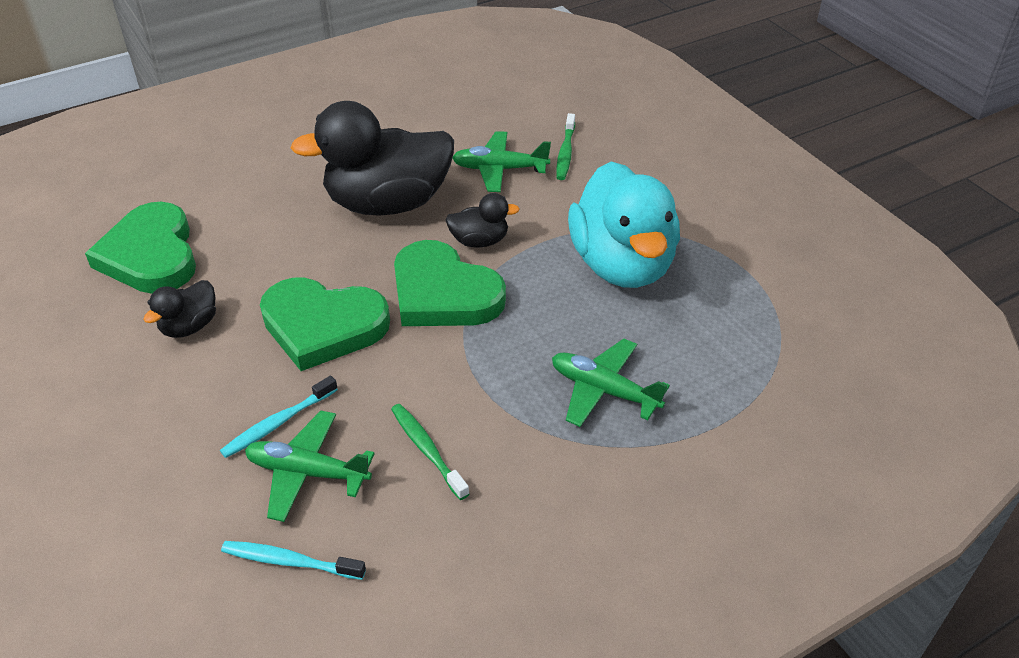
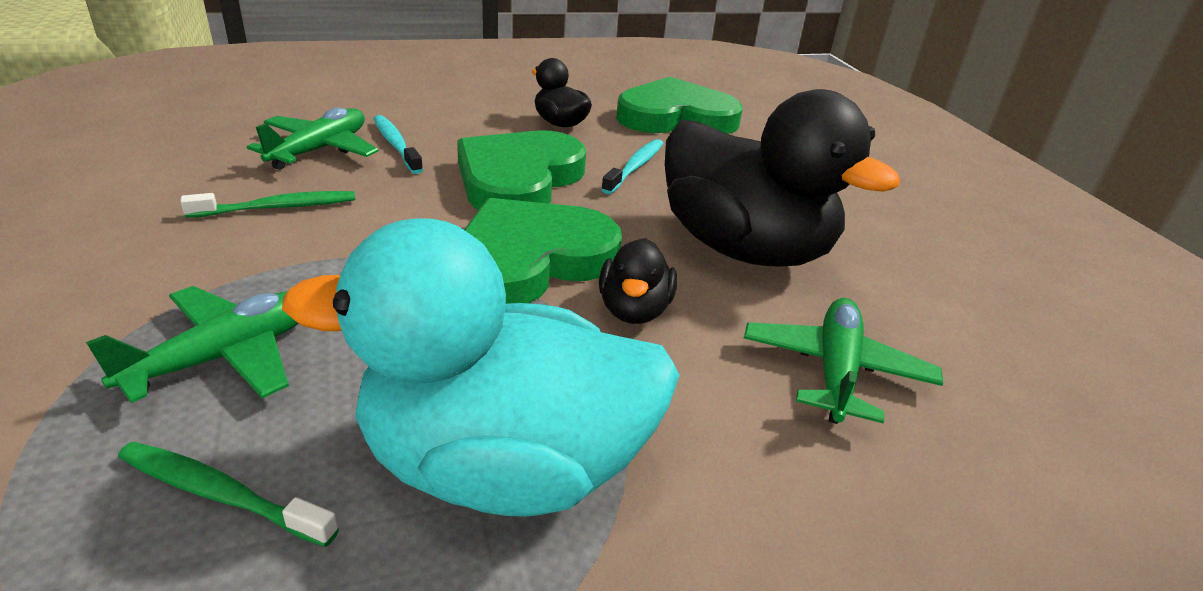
camera: 100 degrees right, 10 degrees down
turquoise toothbrush [221,541,366,580] -> turquoise toothbrush moved to [601,139,664,194]
black duck [291,101,454,216] -> black duck turned 135 degrees clockwise [665,89,900,266]
green toothbrush [556,113,575,180] -> green toothbrush moved to [118,442,339,547]

